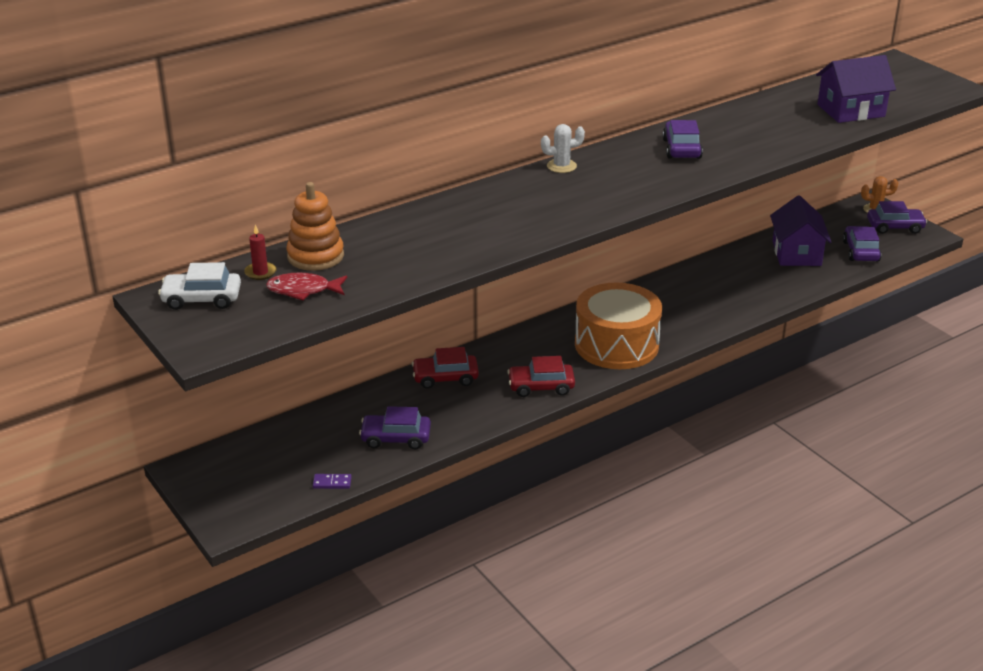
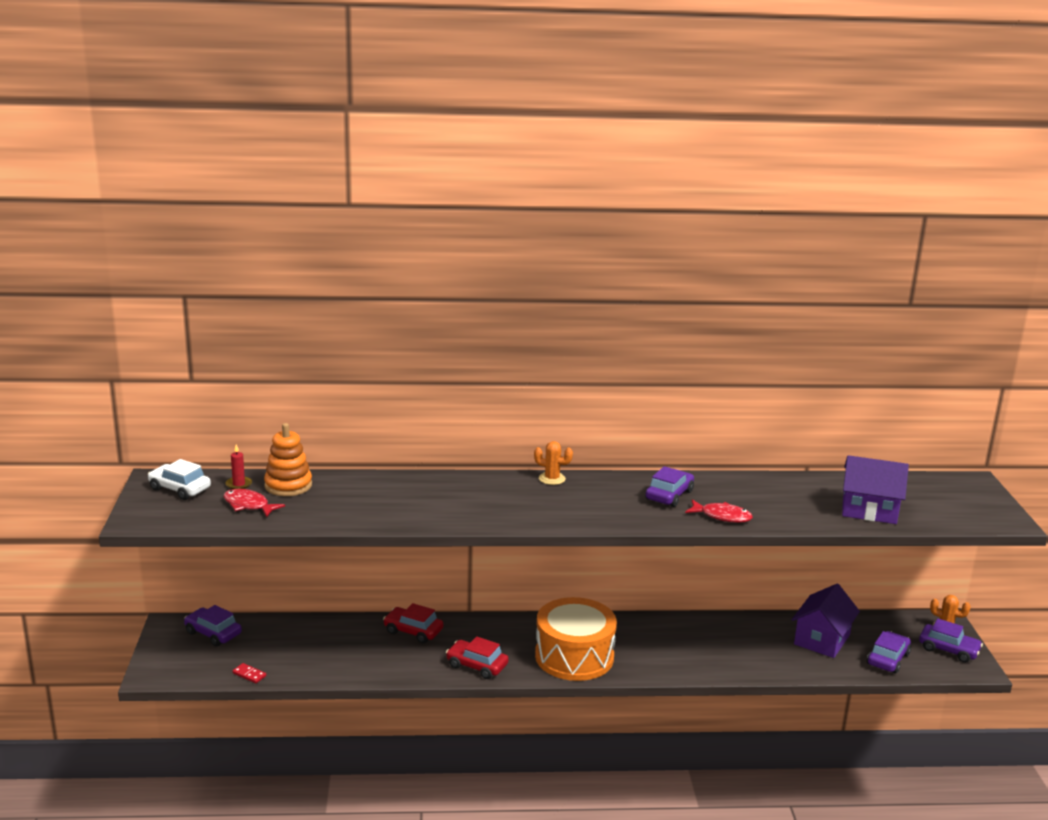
camera: 30 degrees right, 10 degrees down
purple domino [313,474,352,489] -> red domino [232,663,266,683]
purple car [359,406,431,450] -> purple car moved to [184,605,242,646]
white cactus [541,124,585,173] -> orange cactus [534,441,573,485]
none -> red fish [685,500,753,523]

